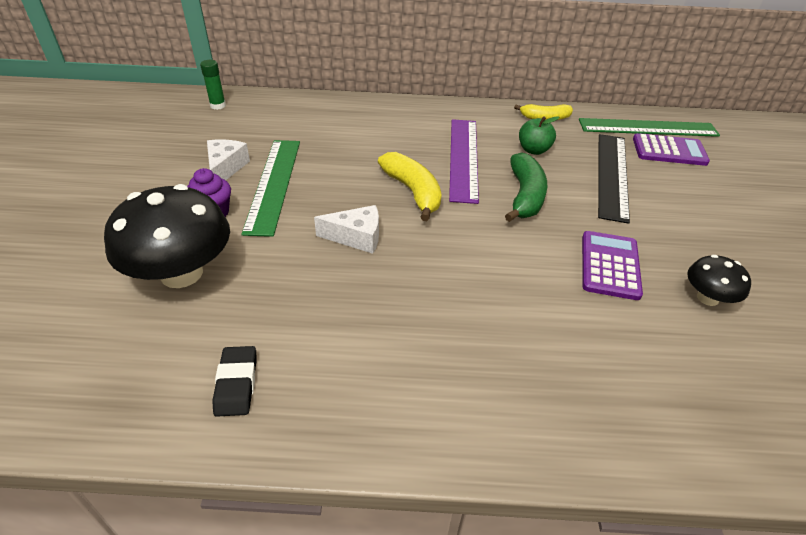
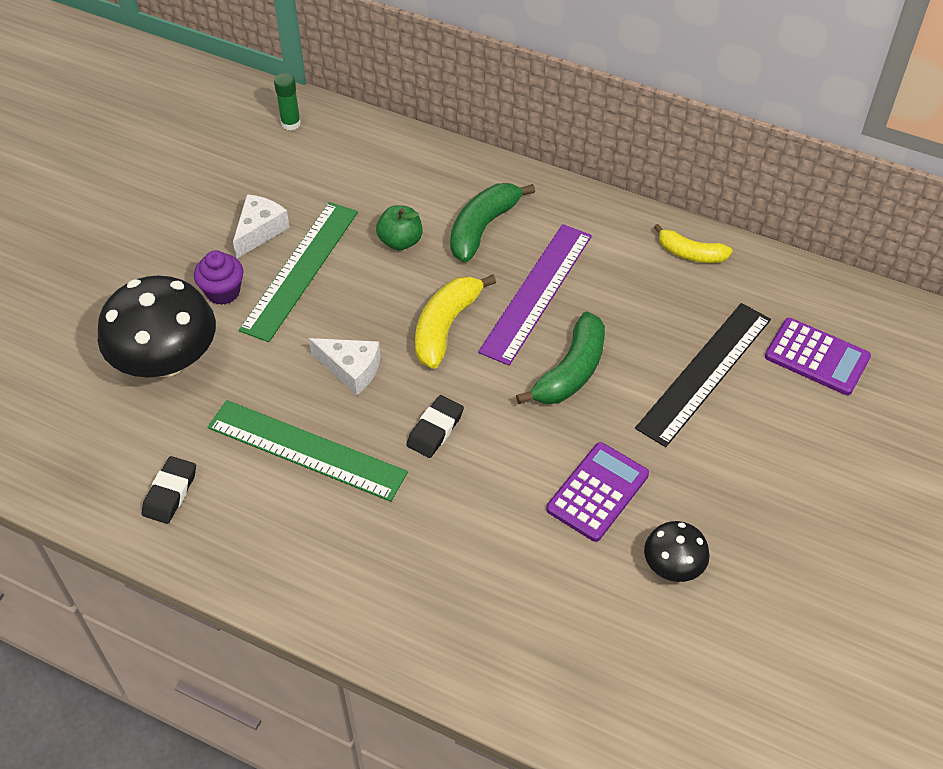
camera: 25 degrees right, 10 degrees up
yellow banana [378,152,442,221] -> yellow banana turned 150 degrees counterclockwise [415,275,496,369]
green apple [519,116,559,155] -> green apple moved to [376,205,423,250]
green ruler [579,118,720,137] -> green ruler moved to [208,400,408,502]
none -> black eraser [406,395,464,458]
none -> green banana [450,183,535,262]

